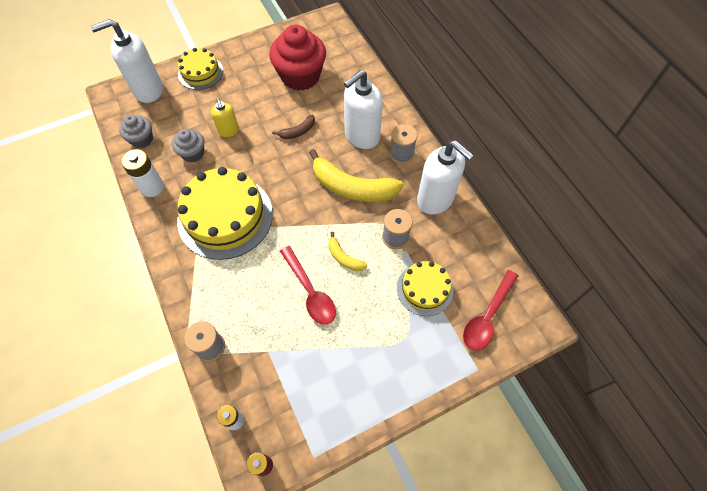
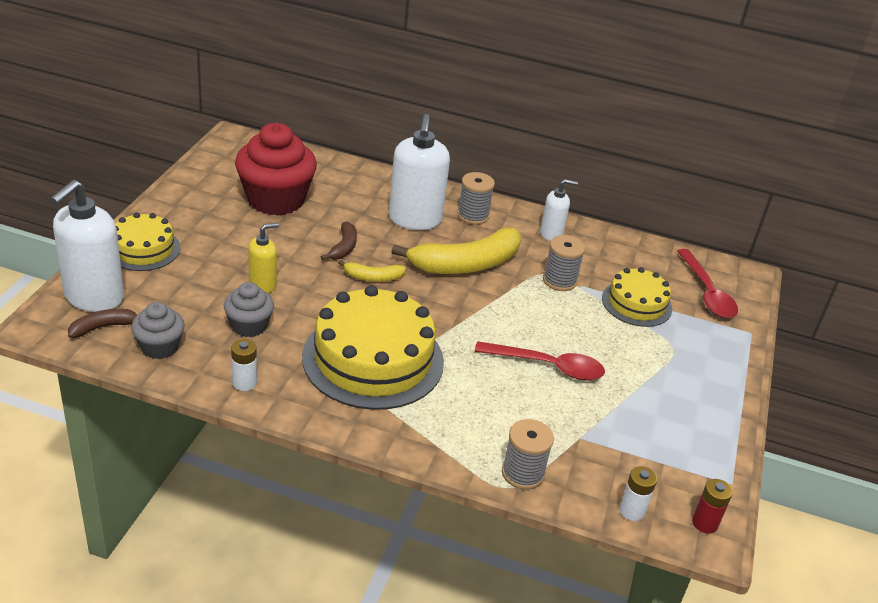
camera: 50 degrees left, 25 degrees down
white battery [121,149,164,197] -> white battery [231,339,257,391], size x0.63
yellow soap dispenser [211,99,239,137] -> yellow soap dispenser turned 60 degrees counterclockwise [248,223,279,293]
yellow banana [328,232,367,271] -> yellow banana moved to [338,259,406,282]
white soap dispenser [417,140,474,215] -> white soap dispenser [540,179,578,241], size x0.54
none -> brown banana [68,309,137,338]

